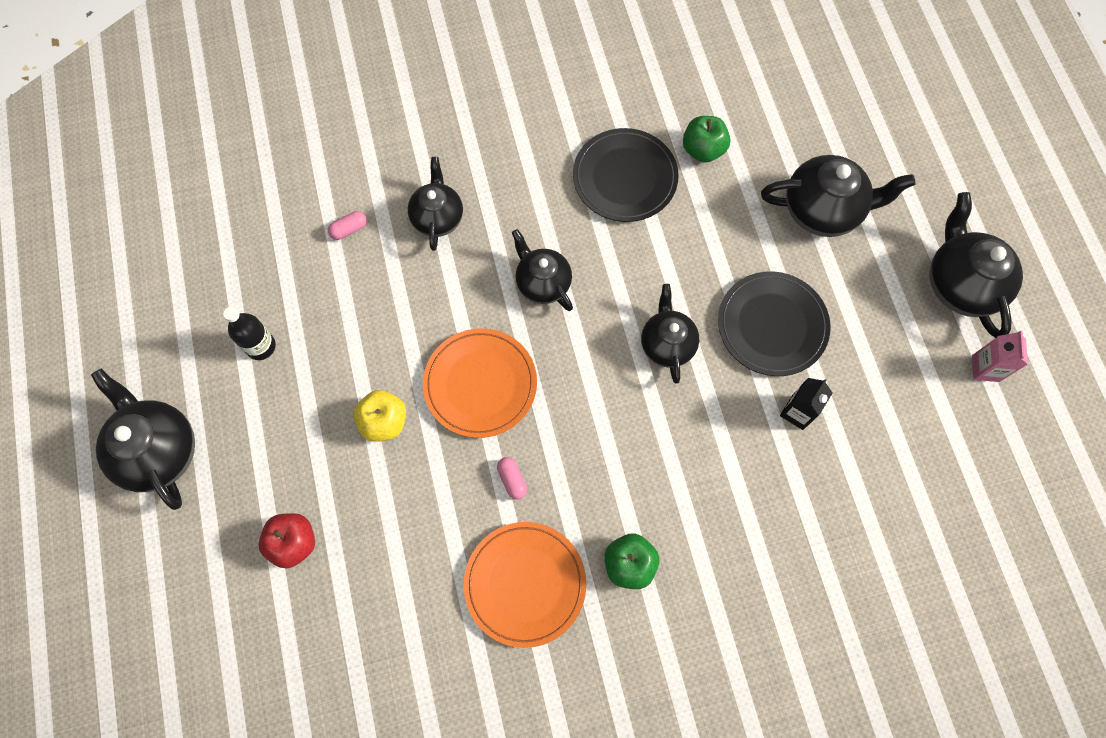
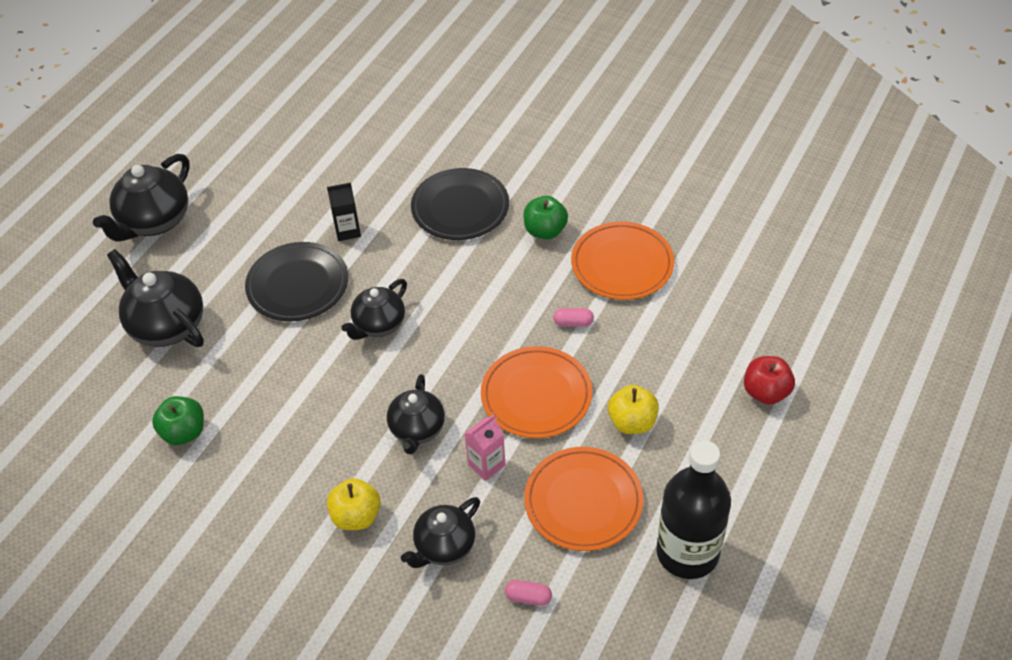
camera: 135 degrees left, 20 degrees down
black teapot [91,369,195,510] -> none
black bottle [223,307,276,360] -> black bottle [656,440,731,579], size x1.89
pink capsule [497,457,527,499] -> pink capsule turned 75 degrees clockwise [553,308,594,327]
black plate [573,128,679,222] -> black plate moved to [411,168,509,240]
pink carton [972,330,1028,382] -> pink carton moved to [464,415,505,481]
none -> yellow apple [327,478,381,530]
none -> orange plate [524,447,643,551]

